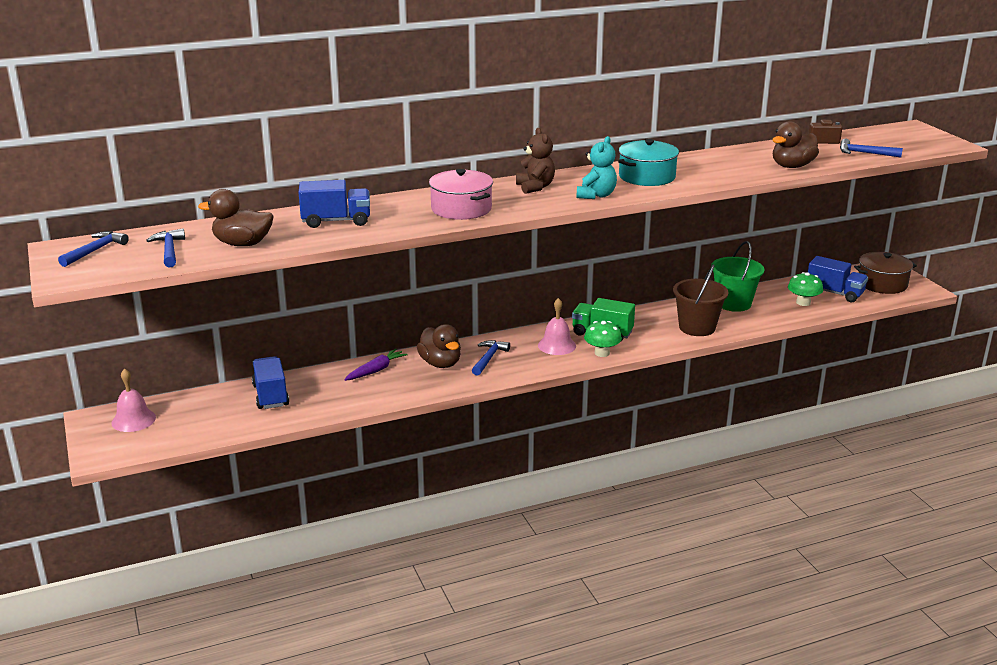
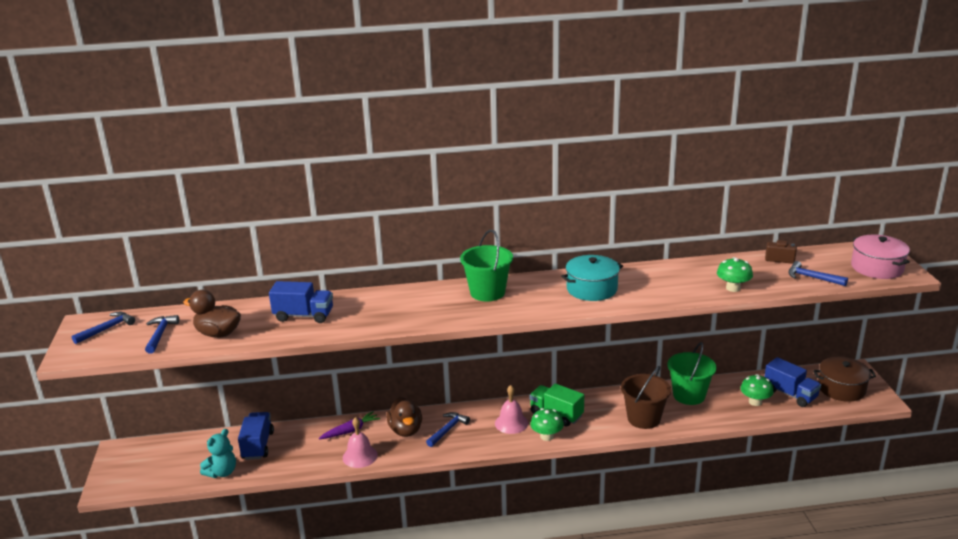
camera: 15 degrees right, 0 degrees up
pink bell [111,368,156,432] -> pink bell moved to [343,417,378,468]
pink pot [429,169,493,220] -> pink pot moved to [851,235,910,279]
brown teddy bear [516,128,555,194] -> green bucket [460,230,513,302]
turquoise teddy bear [577,136,617,199] -> turquoise teddy bear moved to [200,429,236,478]
brown duck [772,121,819,168] -> green mushroom [717,257,753,292]

